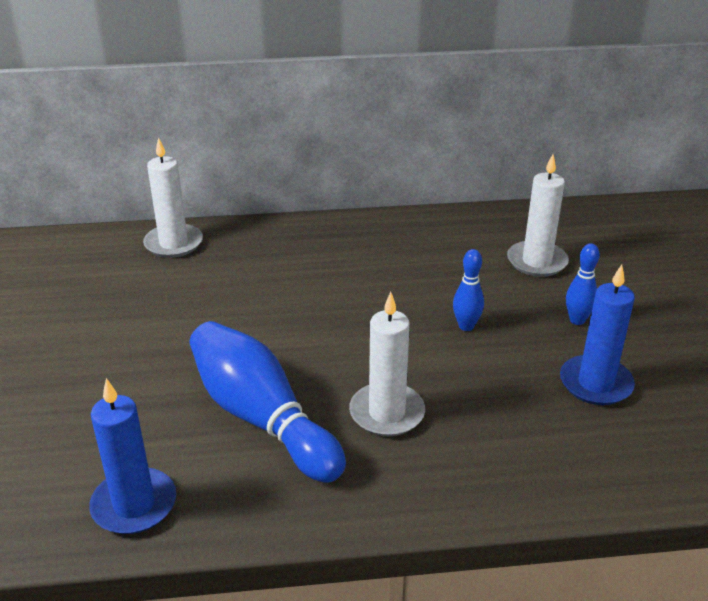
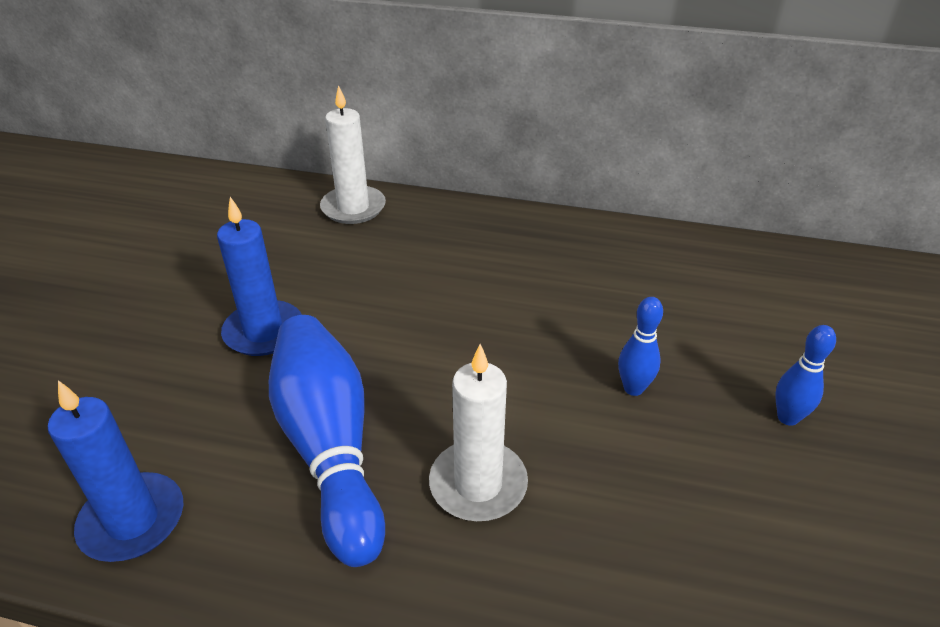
camera: 20 degrees right, 5 degrees up
white candle [507,154,569,277] -> none
blue candle [560,265,635,405] -> blue candle moved to [217,197,302,356]

